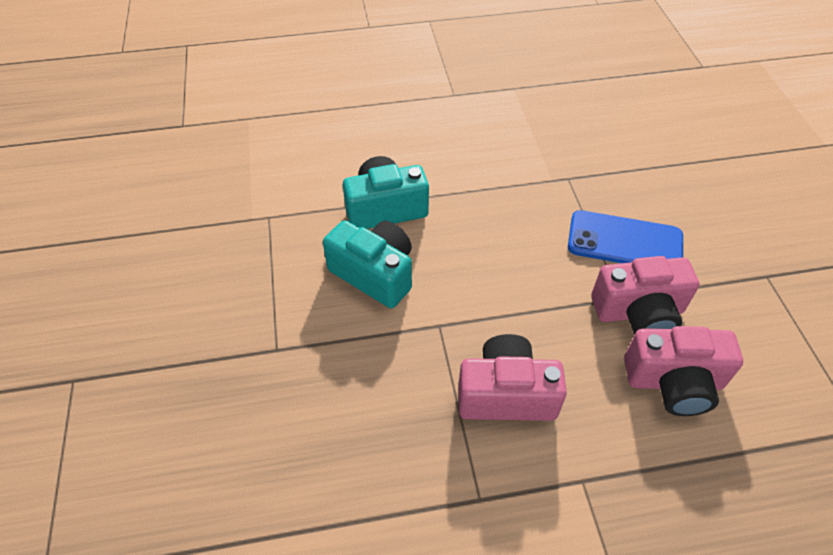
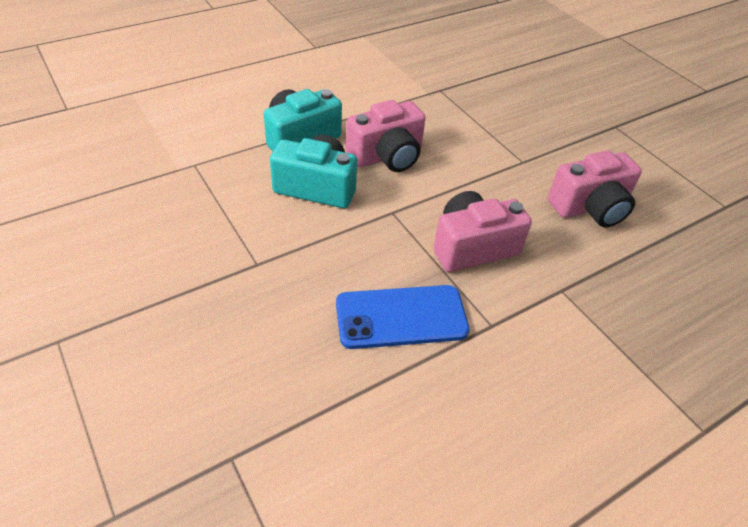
camera: 25 degrees left, 5 degrees down
blue phone [568,210,683,263] -> blue phone moved to [336,285,469,349]
pink camera [591,256,699,335] -> pink camera moved to [346,100,426,172]

